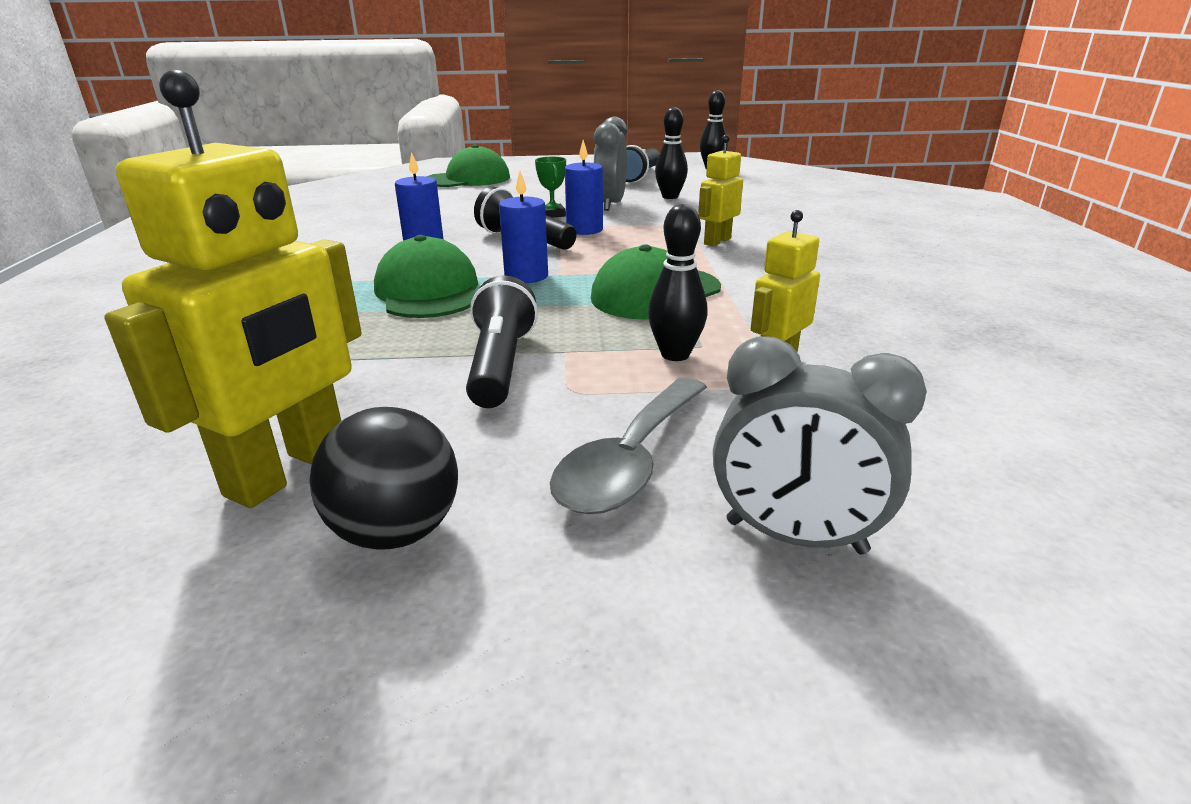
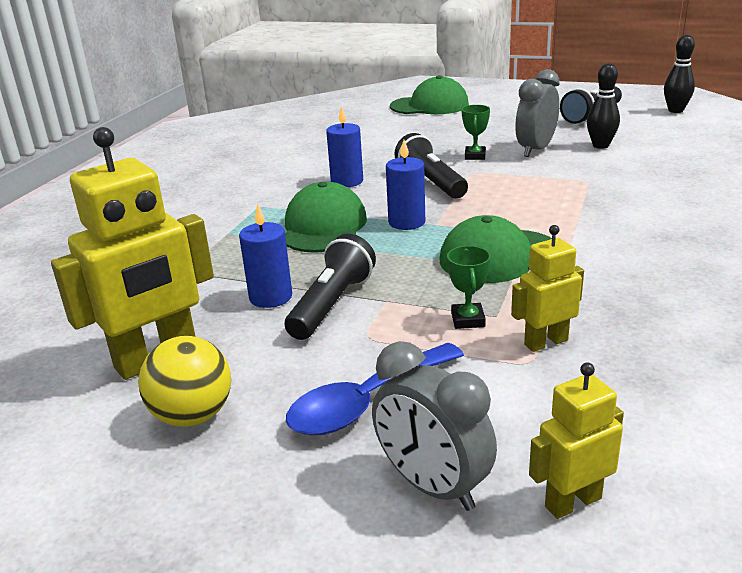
camera: 25 degrees right, 0 degrees up
black ball [309,407,458,549] -> yellow ball [138,336,231,427]
grey spoon [550,377,707,514] -> blue spoon [286,343,464,436]
blue candle [565,140,603,235] -> blue candle moved to [239,204,292,308]
black bowling pin [648,204,708,361] -> green trophy [447,246,491,329]
yellow robot [698,135,743,246] -> yellow robot moved to [529,362,624,519]

